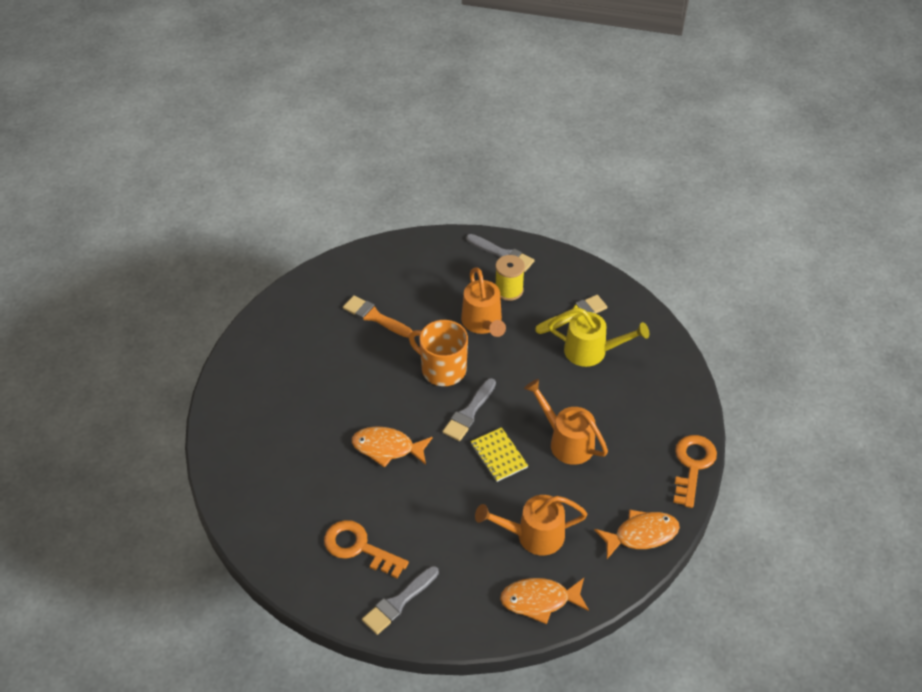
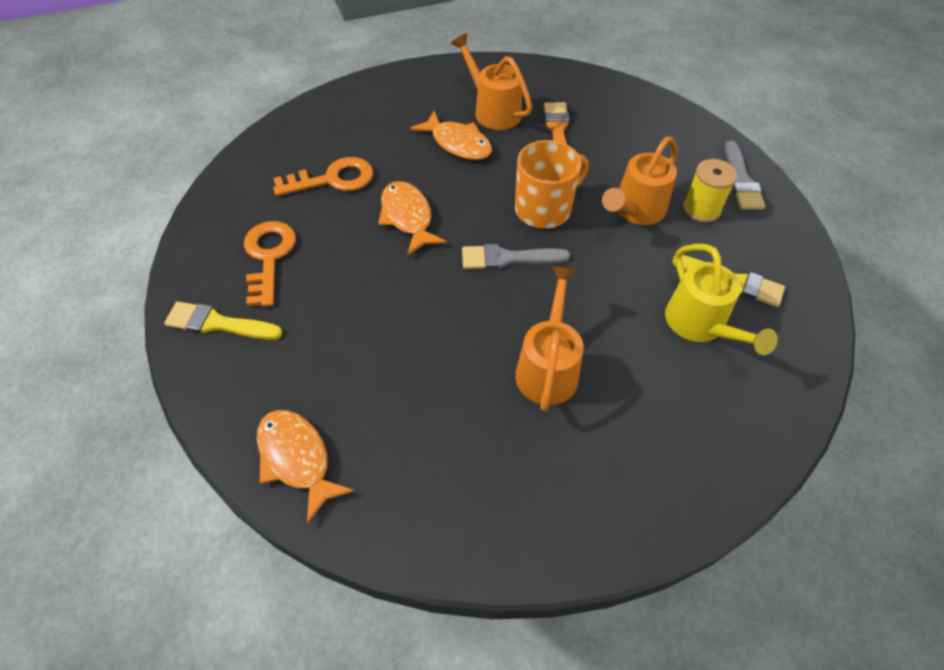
camera: 55 degrees right, 5 degrees up
grey brush [362,566,439,635] -> yellow brush [164,301,282,340]
orange mug [409,320,468,386] -> orange mug turned 60 degrees clockwise [515,140,589,229]
yellow notebook [471,427,528,482] -> none
orange watering can [475,495,587,555] -> orange watering can moved to [451,33,532,130]
orange fish [594,509,680,559] -> orange fish moved to [410,111,492,160]
orange key [673,435,717,508] -> orange key moved to [273,157,374,196]

